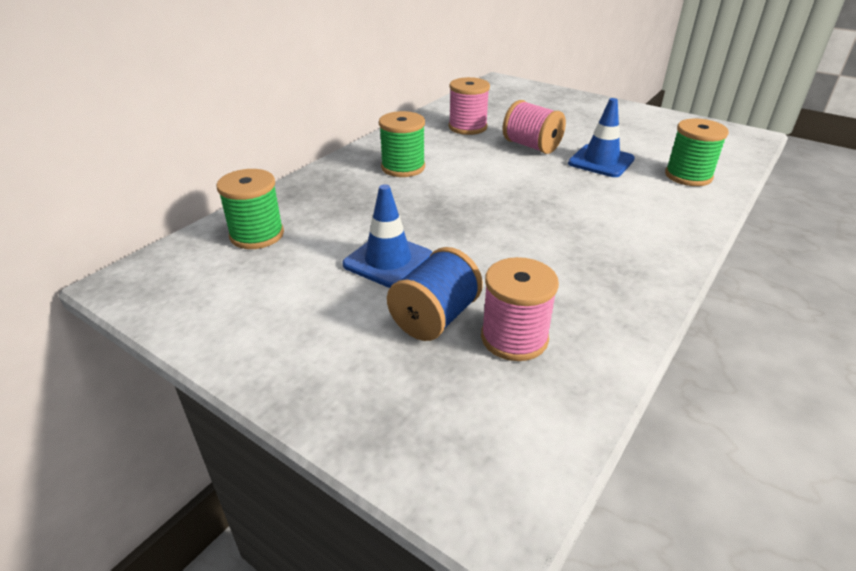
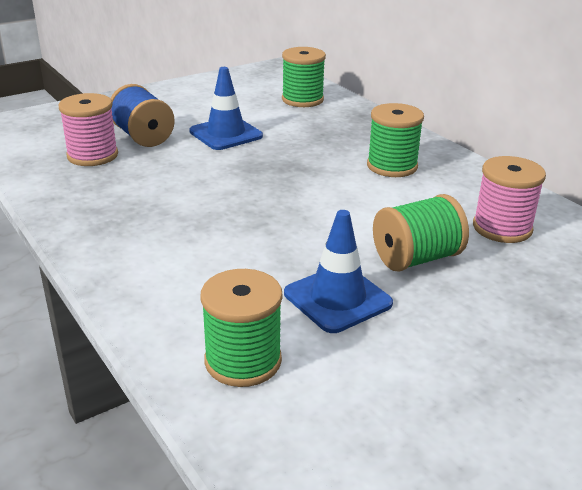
camera: 110 degrees right, 5 degrees down
pink spool [503,100,566,154] -> green spool [373,194,469,272]

